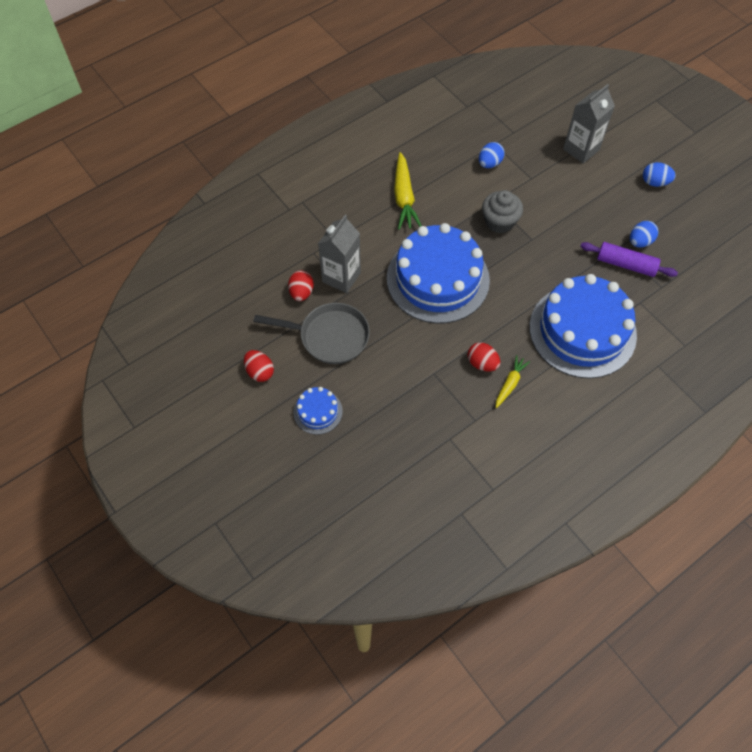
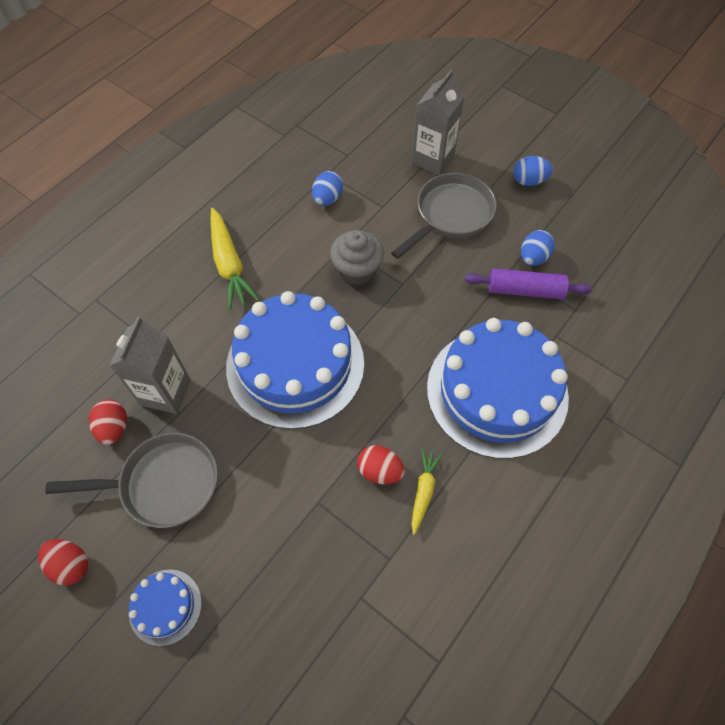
camera: 15 degrees left, 0 degrees up
none -> grey pan [391,173,496,259]

